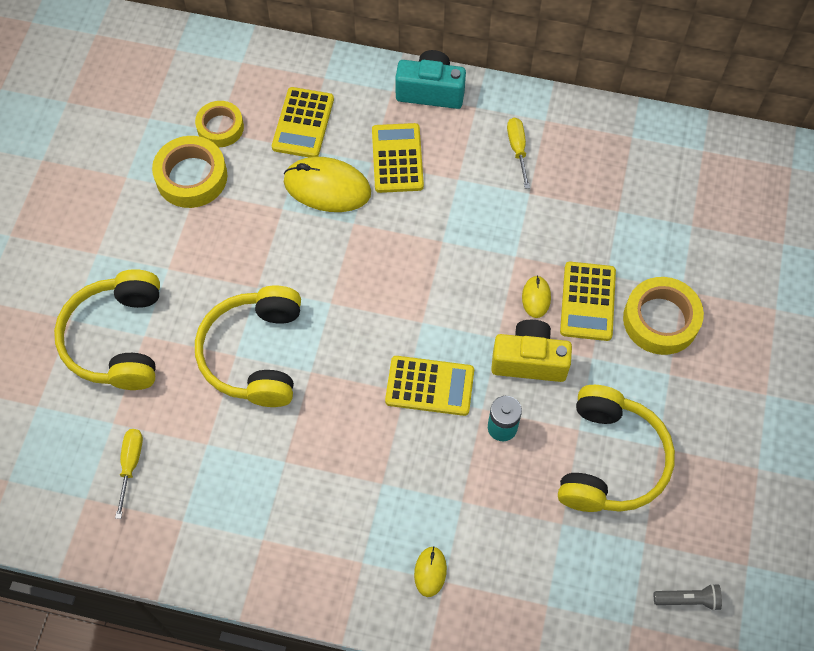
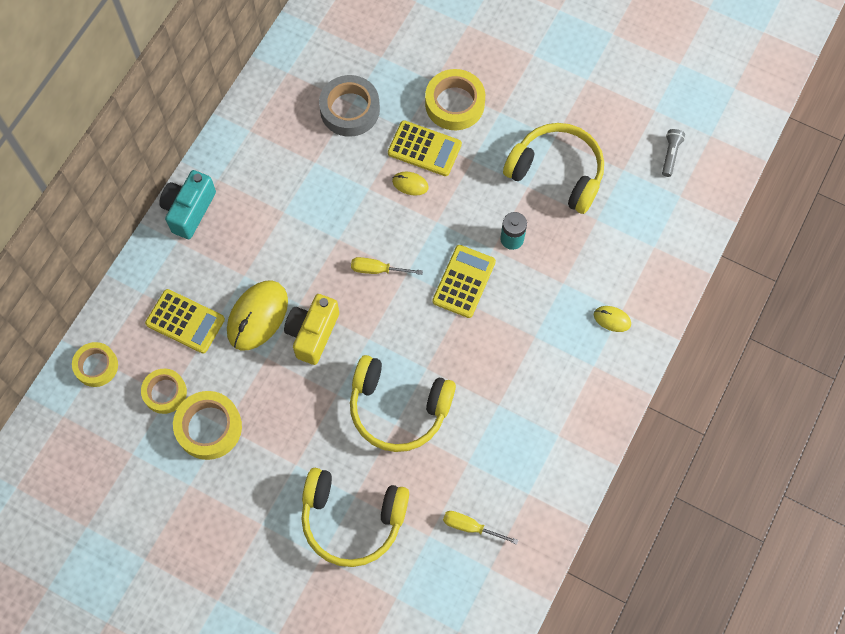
camera: 75 degrees left, 5 degrees up
yellow calculator [372,123,424,193] -> none
yellow camera [491,320,572,382] -> yellow camera moved to [284,294,339,365]
yellow screwdriver [507,118,530,189] -> yellow screwdriver moved to [351,257,423,275]
none -> yellow tape [72,342,118,387]
none -> grey tape [319,75,380,137]

